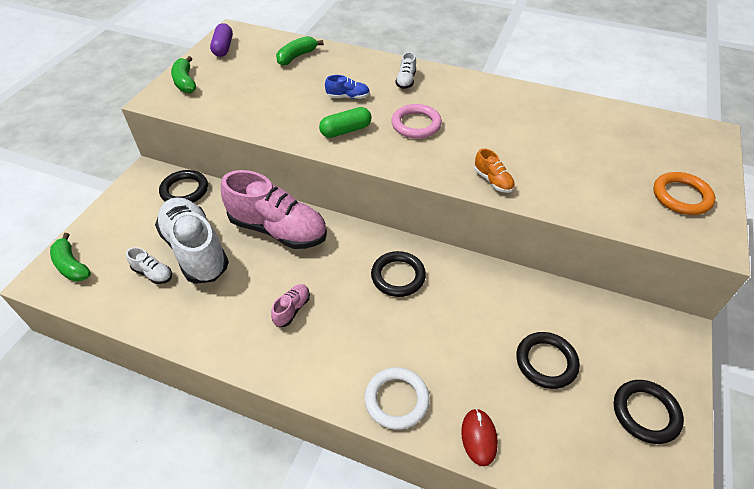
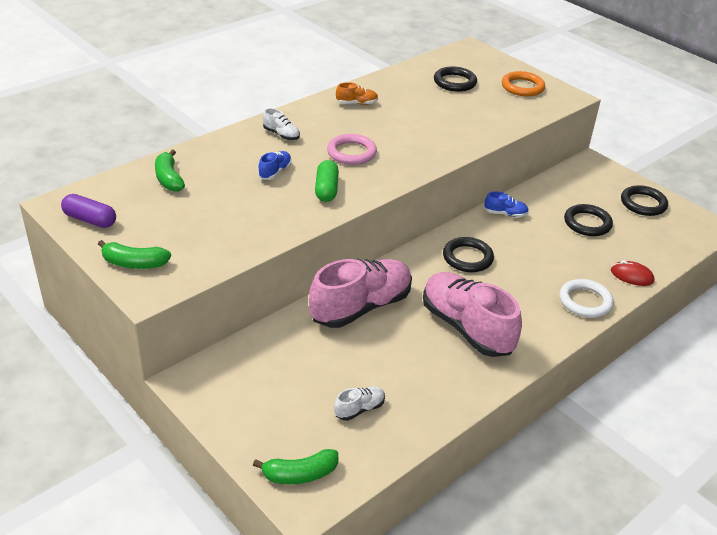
camera: 65 degrees left, 10 degrees down
white shoe [155,198,229,284] -> none
black ring [159,170,208,203] -> black ring moved to [434,66,477,92]
pink shoe [271,284,310,327] -> pink shoe [423,272,522,357], size x2.36
orange shoe [474,148,515,193] -> orange shoe moved to [336,82,378,105]
none -> blue shoe [484,191,529,217]

